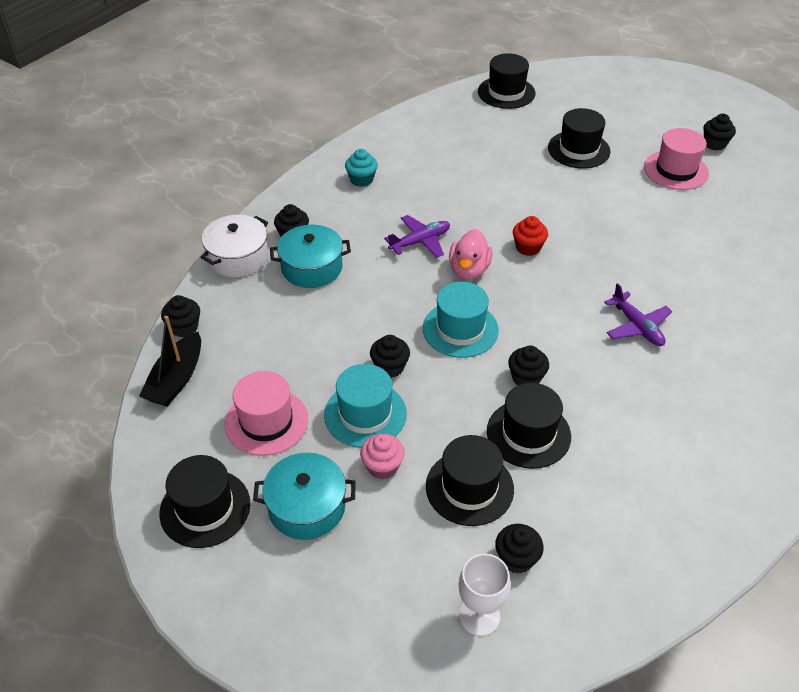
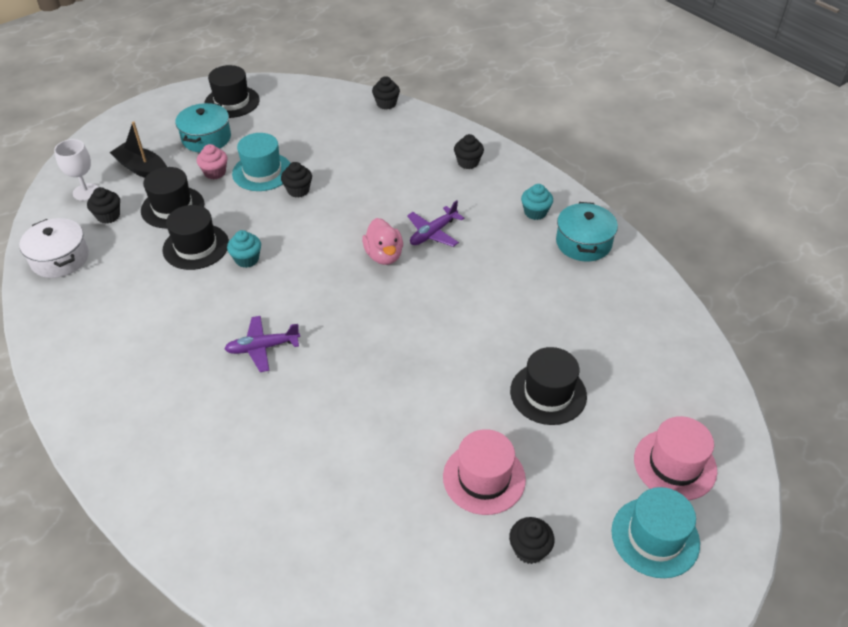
camera: 105 degrees right, 0 degrees up
black boat [139,316,201,406] -> black boat moved to [110,121,167,178]
white pot [201,215,268,277] -> white pot moved to [19,218,89,278]
pink hat [225,371,308,456] -> pink hat moved to [634,416,717,500]
turquoise pot [270,224,351,288] -> turquoise pot moved to [556,202,618,261]
purple plane [384,215,450,258] -> purple plane turned 60 degrees clockwise [407,200,464,247]
turquoise hat [423,282,499,358] -> turquoise hat moved to [611,487,700,578]
pink duck [449,229,493,280] -> pink duck turned 135 degrees counterclockwise [362,218,403,265]
black hat [478,53,535,109] -> none
black cupcake [508,345,549,385] -> turquoise cupcake [227,230,261,268]
red cupcake [513,216,548,256] -> none

